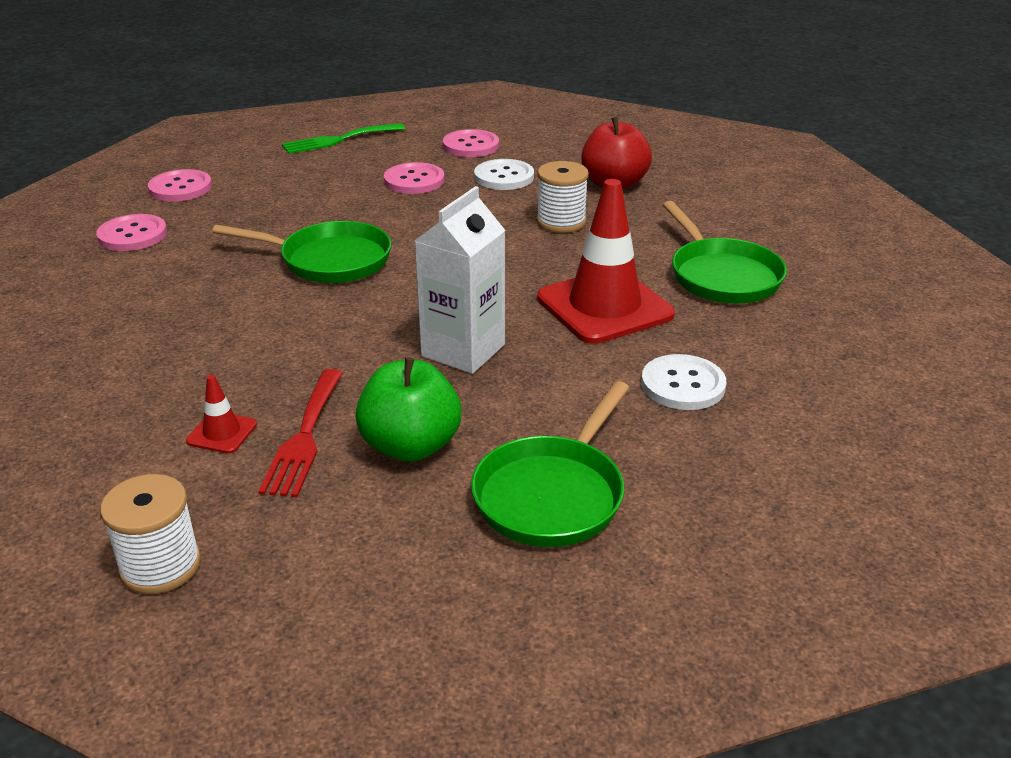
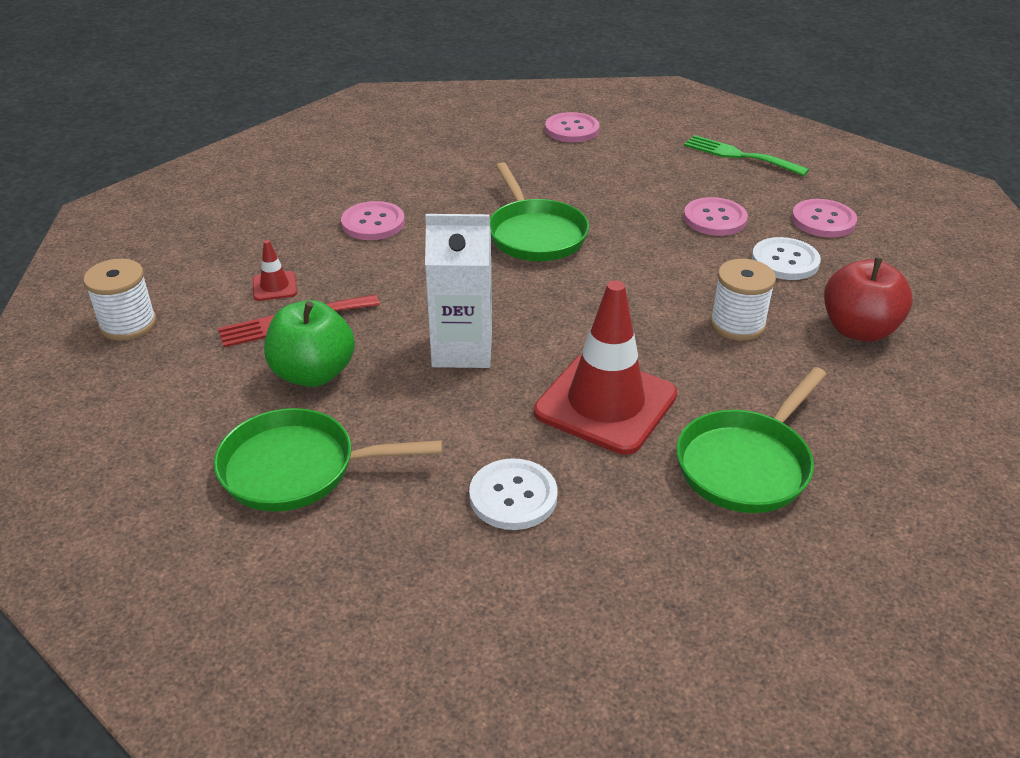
camera: 60 degrees right, 5 degrees up
pink button [96,214,167,251] -> pink button moved to [341,201,405,240]

